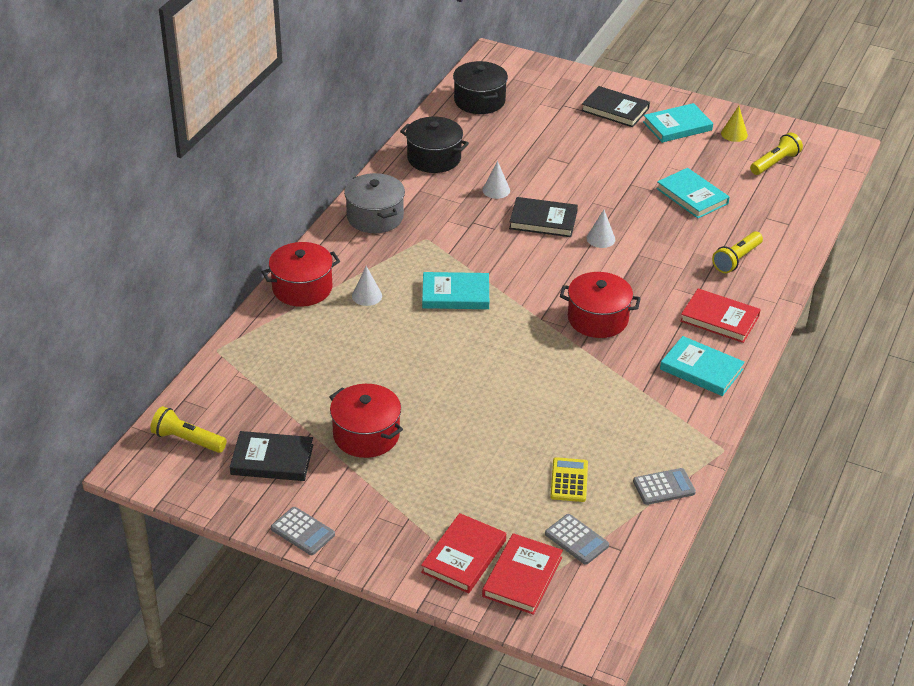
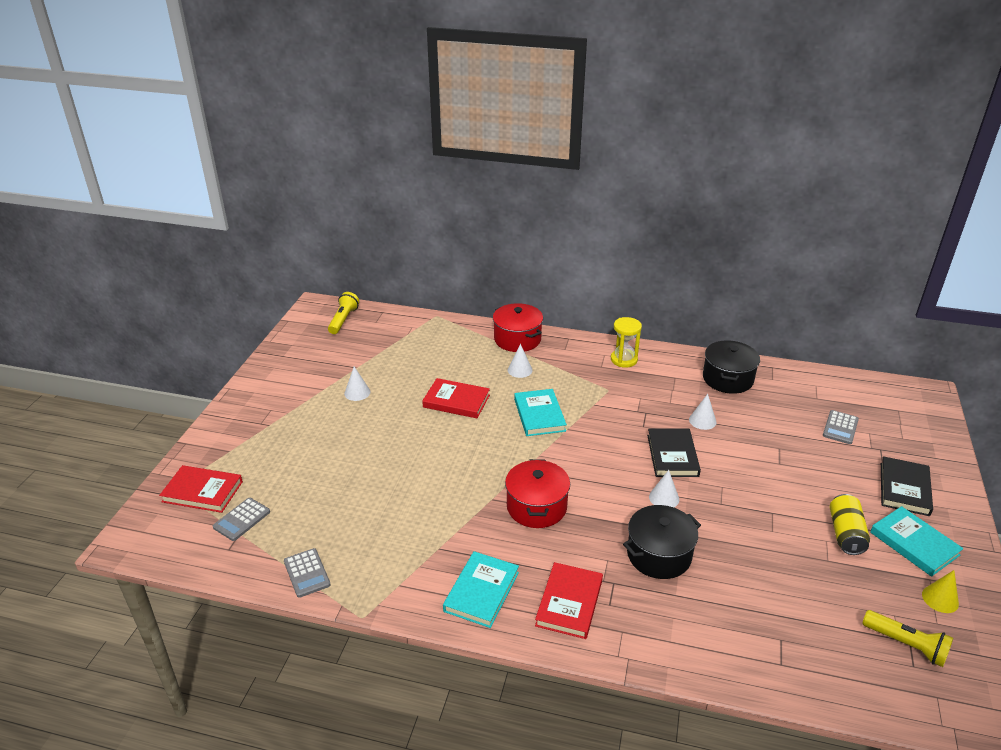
camera: 80 degrees right, 5 degrees down
black book [230,431,313,481] -> none
grey calculator [271,507,335,555] -> grey calculator moved to [823,410,859,444]
red pot [329,384,403,458] -> white cone [344,366,370,401]
grey pot [344,173,405,233] -> yellow hourglass [611,317,642,368]
red book [421,513,506,593] -> red book moved to [422,378,490,418]
black pot [453,61,508,114] -> black pot moved to [623,505,701,579]
yellow calculator [550,457,588,502] -> none
turquoise book [656,168,730,218] -> none
yellow flashlight [712,231,763,273] -> none
none -> yellow can [830,494,870,555]

